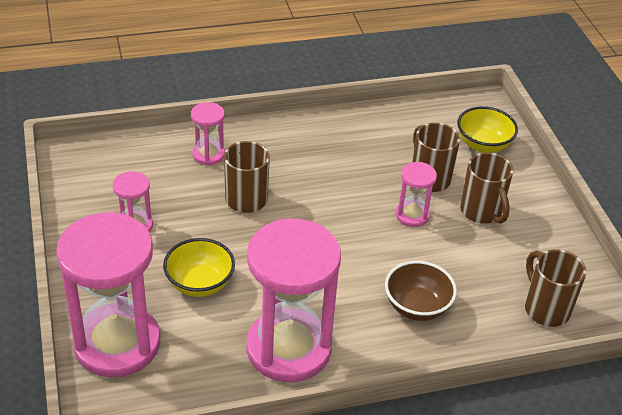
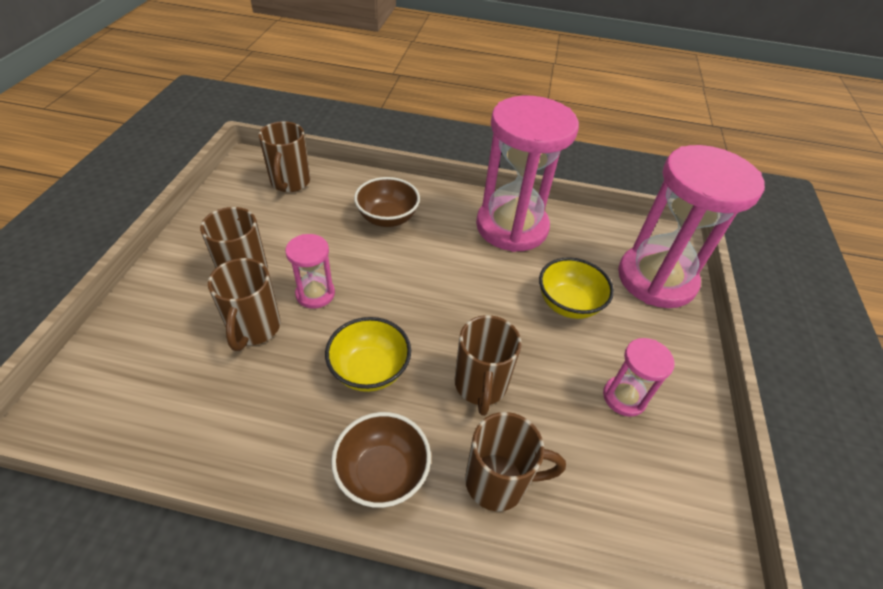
camera: 155 degrees left, 5 degrees up
pink hourglass [191,102,225,165] -> brown mug [465,412,566,512]
yellow bowl [457,106,518,153] -> yellow bowl moved to [325,317,411,392]
none -> brown bowl [331,412,431,508]

